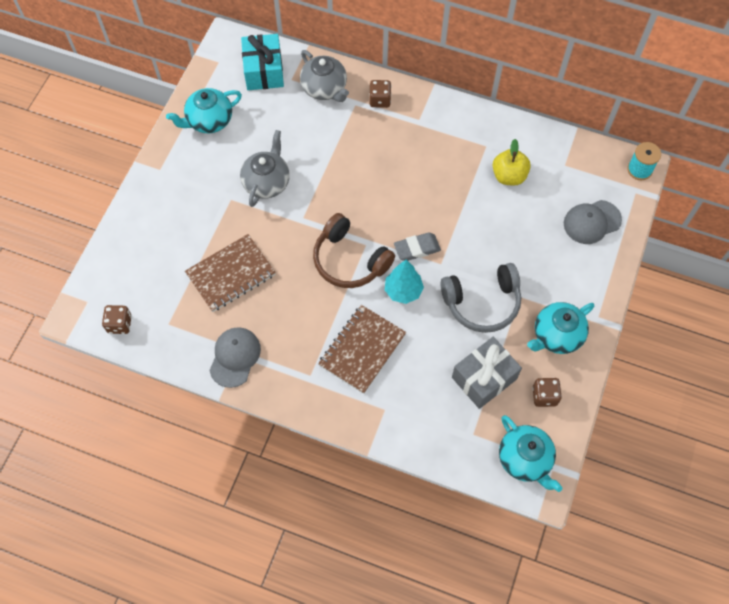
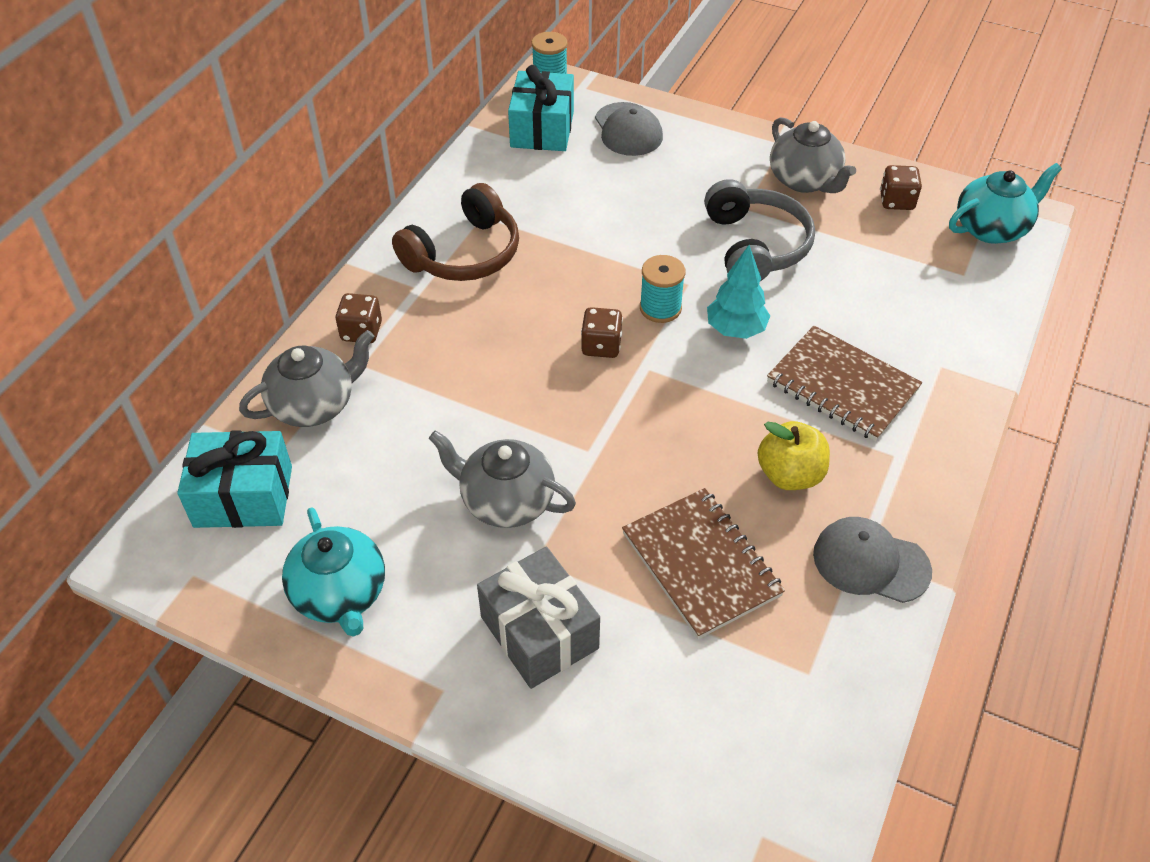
camera: 85 degrees left, 15 degrees down
brown dice [102,305,132,334] -> brown dice moved to [581,307,623,358]
brown headphones [313,213,395,288] -> brown headphones moved to [392,183,519,281]
grey eraser [394,233,441,261] -> turquoise spool [640,255,686,323]
grey gift [452,337,522,409] -> grey gift moved to [477,547,600,689]
yellow apple [492,139,531,185] -> yellow apple moved to [758,421,830,490]
turquoise teapot [527,302,594,354] -> grey teapot [770,117,856,193]
none -> turquoise gift [508,65,574,151]

